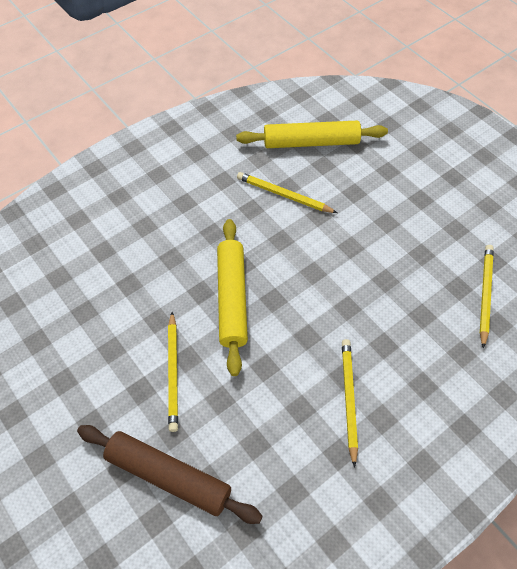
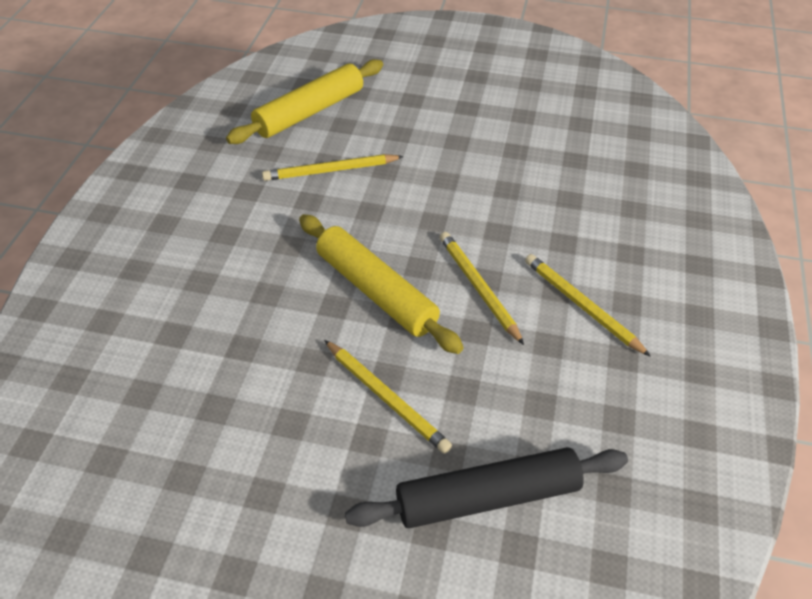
camera: 40 degrees left, 10 degrees down
brown rolling pin [77,425,263,524] -> black rolling pin [345,447,628,528]
yellow pencil [480,245,494,349] -> yellow pencil moved to [440,232,524,345]

